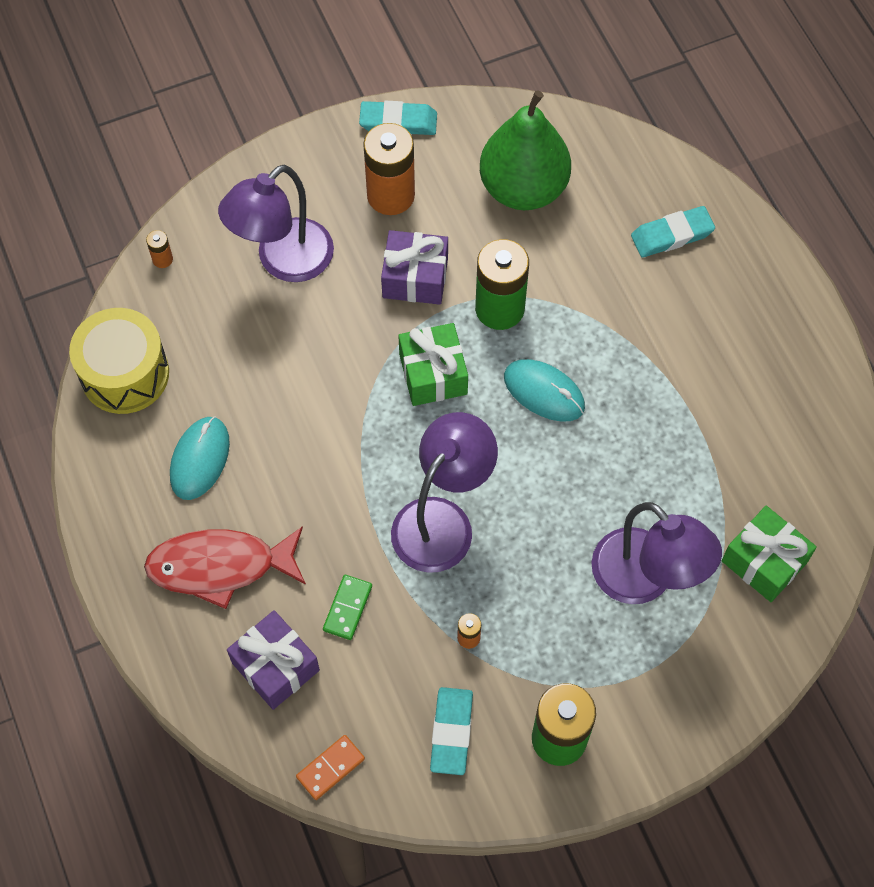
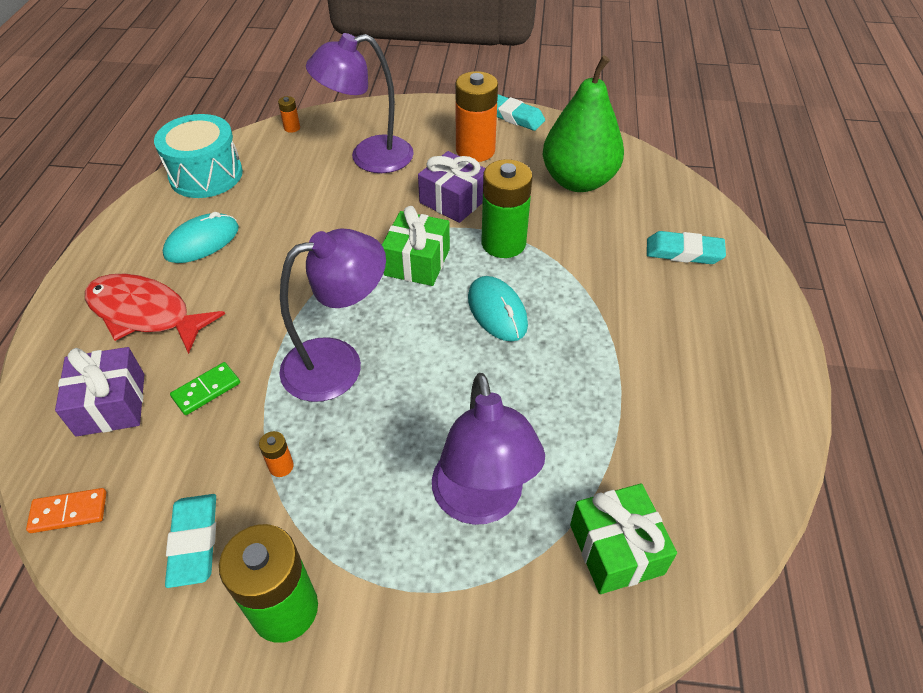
camera: 30 degrees right, 15 degrees down
yellow drum [69,308,169,414] -> turquoise drum [154,114,243,198]
turquoise eraser [430,687,473,775] -> turquoise eraser turned 45 degrees counterclockwise [165,494,216,588]

